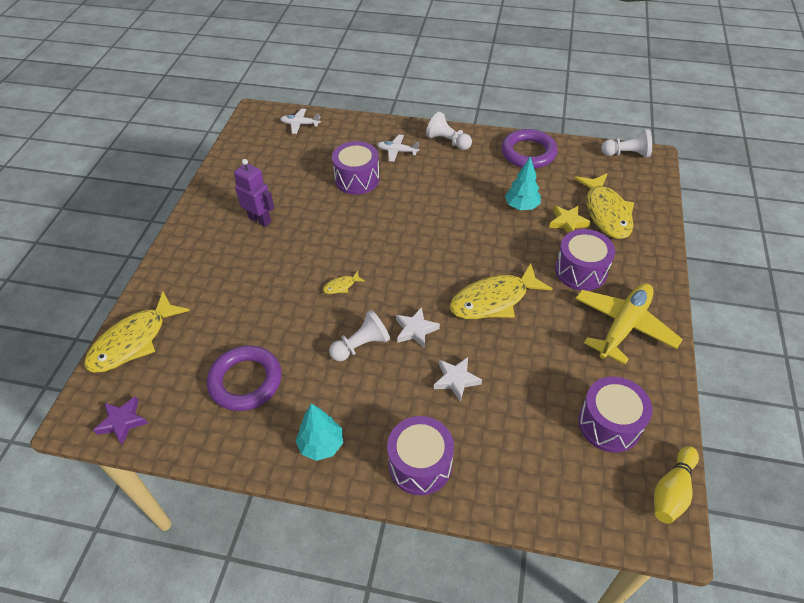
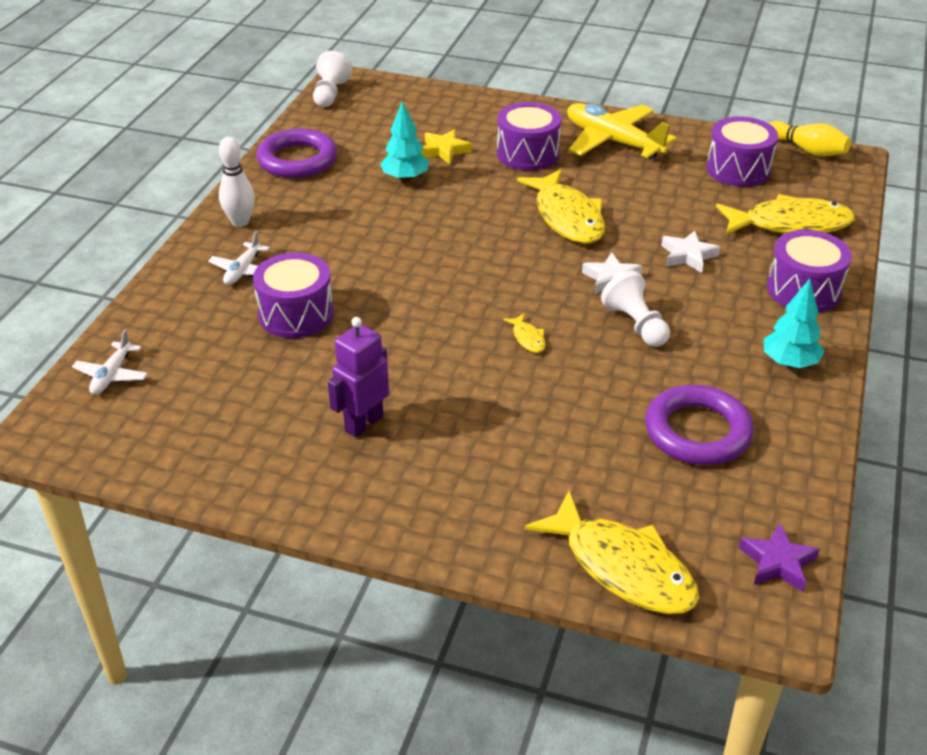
camera: 85 degrees left, 10 degrees down
white pawn [426,112,472,150] -> white bowling pin [219,137,255,227]
yellow fish [574,173,634,239] -> yellow fish moved to [716,194,855,235]

